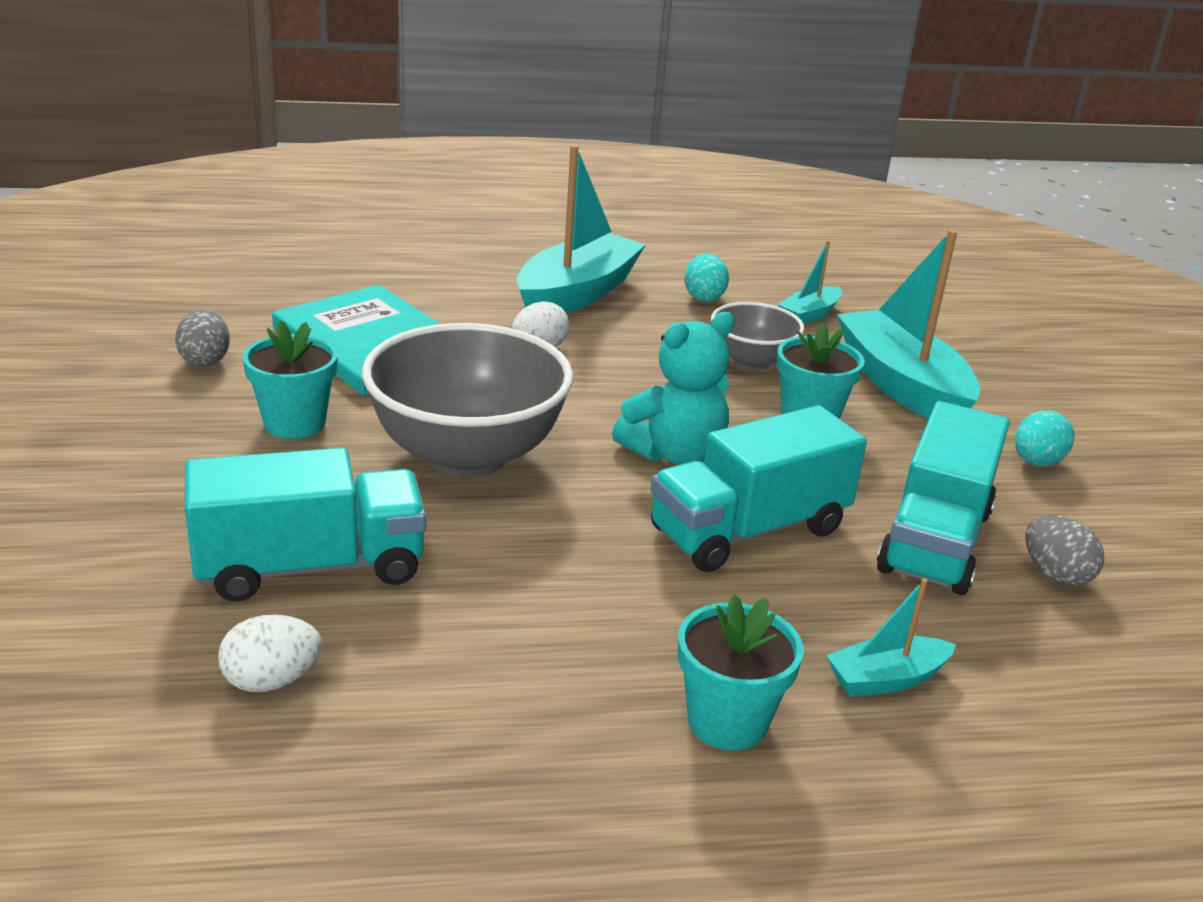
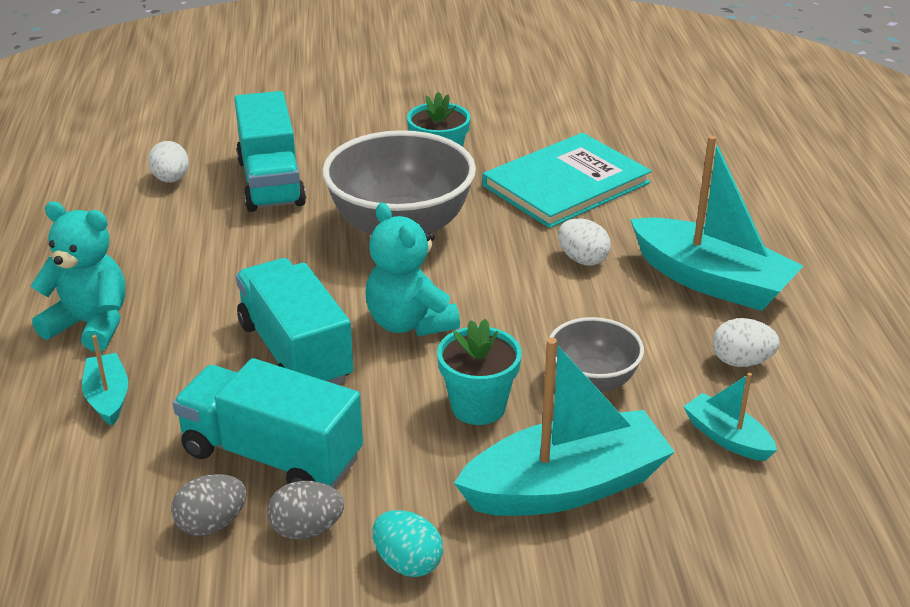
camera: 95 degrees right, 5 degrees up
grey egg [175,309,230,367] -> grey egg moved to [267,481,344,540]
turquoise flower pot [678,595,804,751] -> turquoise teddy bear [31,201,126,352]
turquoise egg [685,253,729,302] -> white egg [712,318,780,367]

